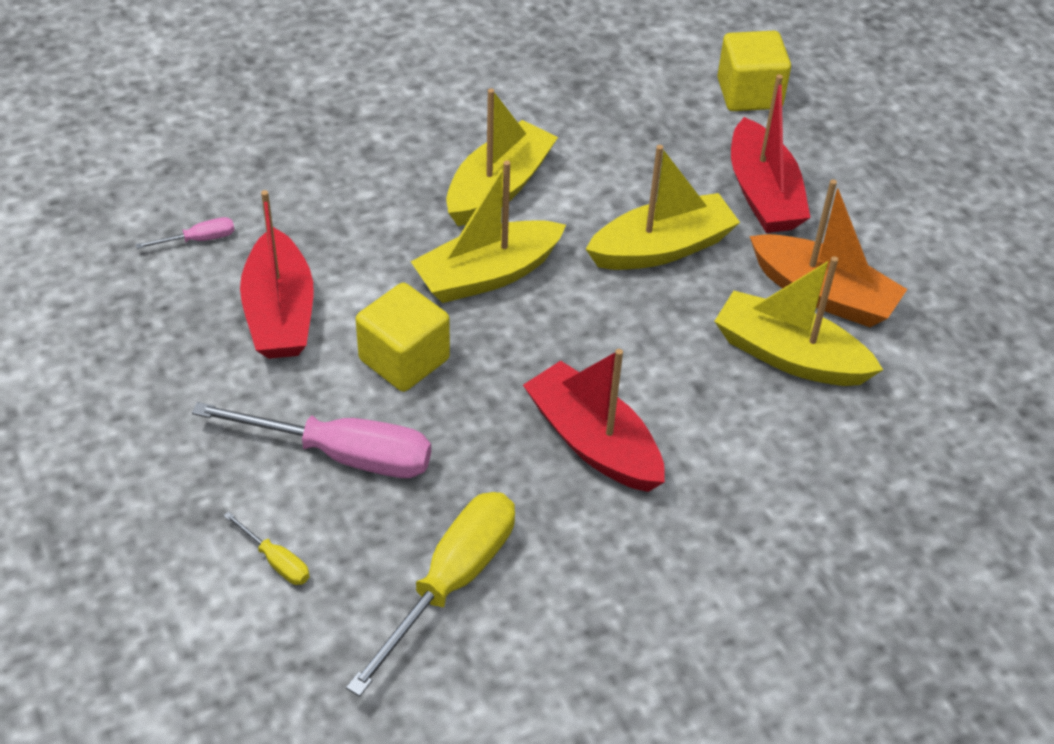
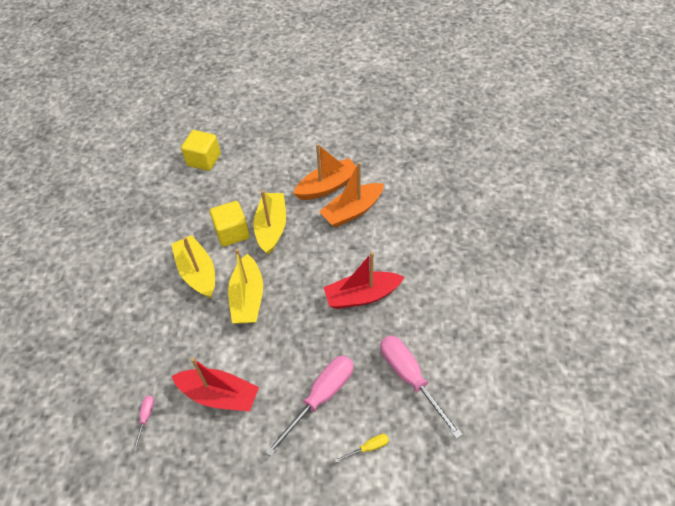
camera: 60 degrees left, 5 degrees up
yellow screwdriver [346,492,515,697] -> pink screwdriver [381,336,463,439]
yellow cube [356,283,450,392] -> yellow cube moved to [210,201,250,247]
yellow boat [714,256,883,386] -> orange boat [319,162,384,228]
red boat [731,74,811,233] -> none

